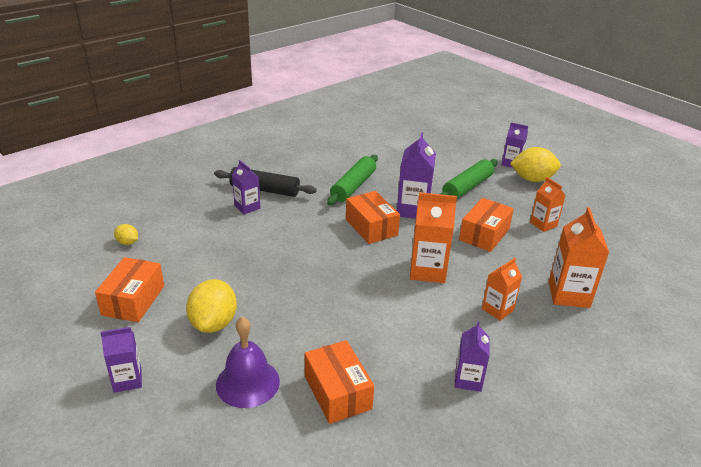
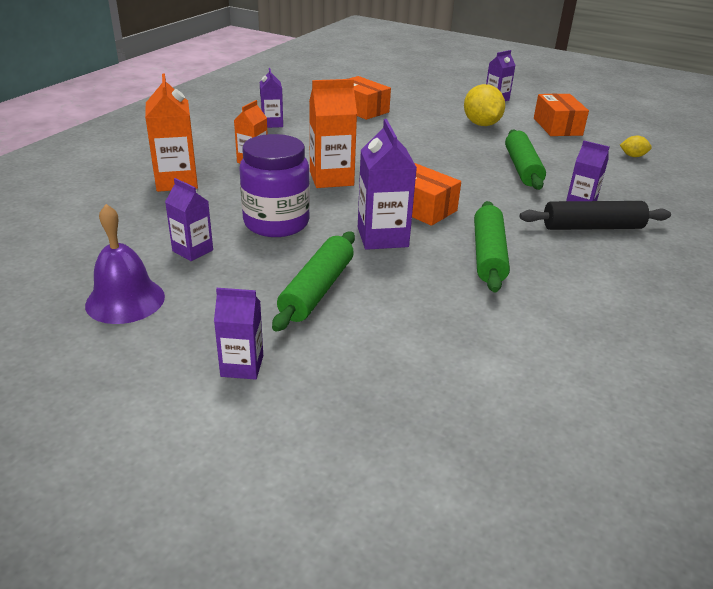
camera: 160 degrees right, 0 degrees up
purple bell [216,317,280,408] -> purple bell moved to [85,204,165,324]
orange box [459,198,514,252] -> purple jar [239,134,310,237]
yellow lemon [510,147,561,182] -> none
orange carton [530,177,566,232] -> purple carton [165,178,213,261]
none -> green rolling pin [505,129,546,190]

